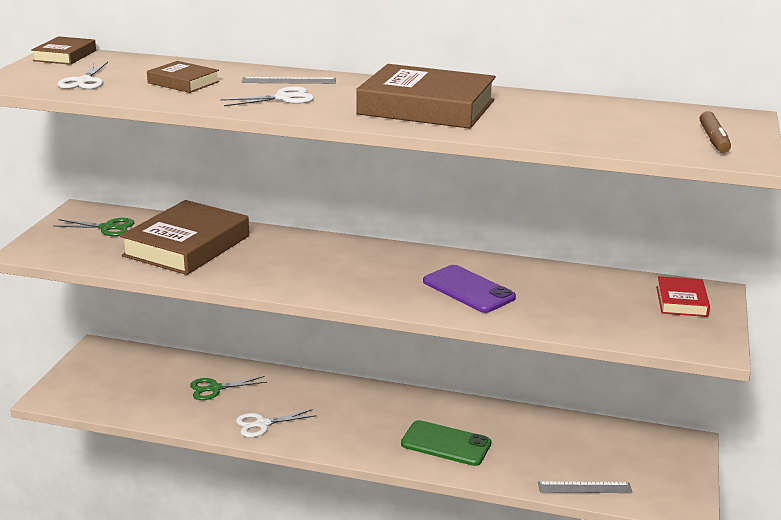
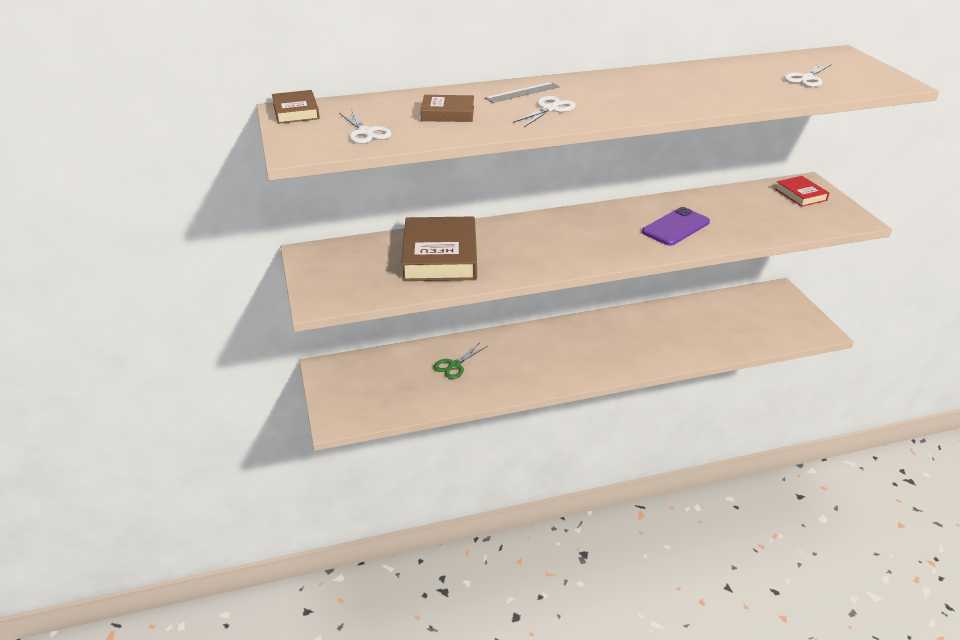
camera: 30 degrees left, 10 degrees up
green scissors [54,218,134,236] -> none
white scissors [236,409,316,437] -> white scissors moved to [784,63,832,87]
brown book [356,64,496,129] -> none
green phone [401,420,491,466] -> none
purple phone [423,265,516,313] -> purple phone turned 60 degrees counterclockwise [642,207,710,246]
grey ruler [538,482,633,493] -> none
brown marker [700,111,731,153] -> none

